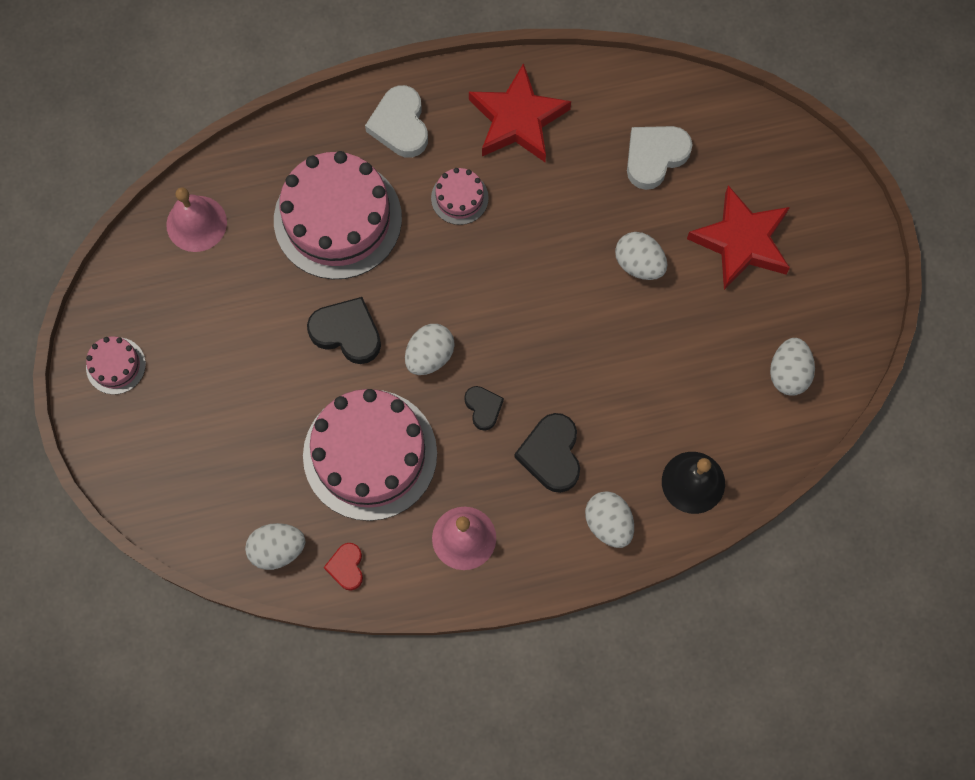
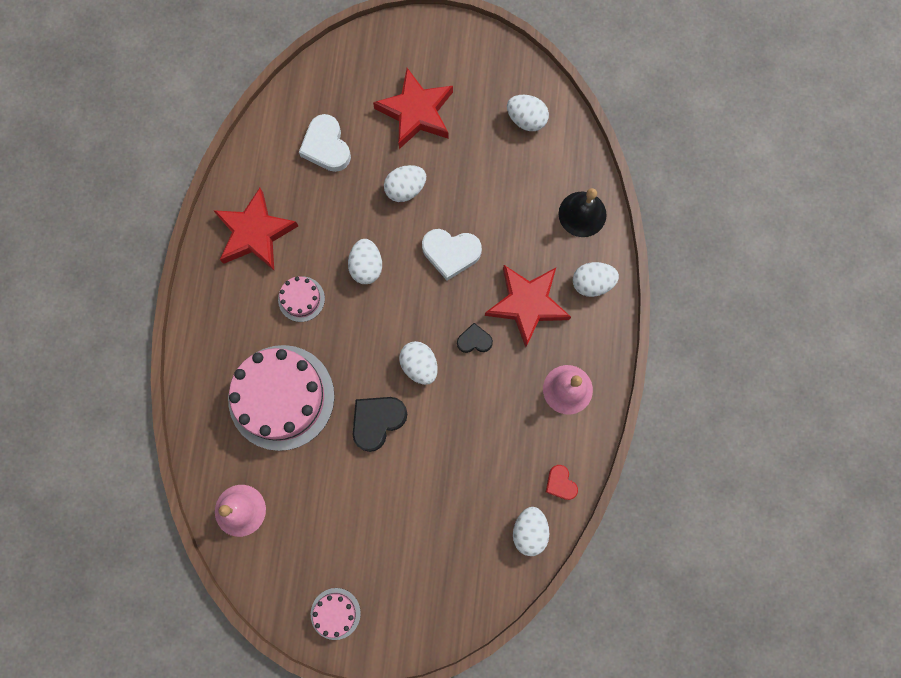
camera: 70 degrees left, 5 degrees up
pink cake [303,389,437,521] -> none
red heart [324,543,363,590] -> red heart turned 45 degrees clockwise [546,465,578,500]
white heart [365,85,428,158] -> white heart moved to [422,229,482,281]
black heart [514,413,580,493] -> red star [485,265,571,347]
none -> white egg [348,239,382,284]

